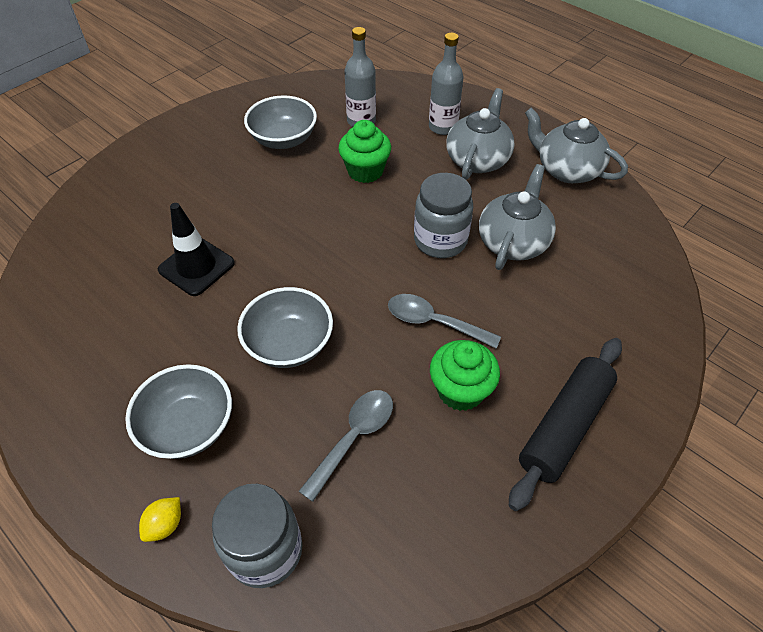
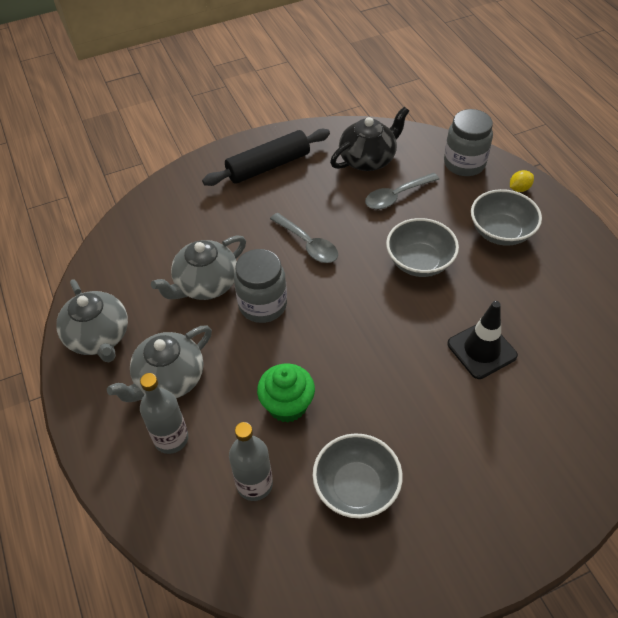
camera: 155 degrees left, 0 degrees up
green cupcake [430,340,500,411] -> none
none -> black teapot [330,107,409,171]

